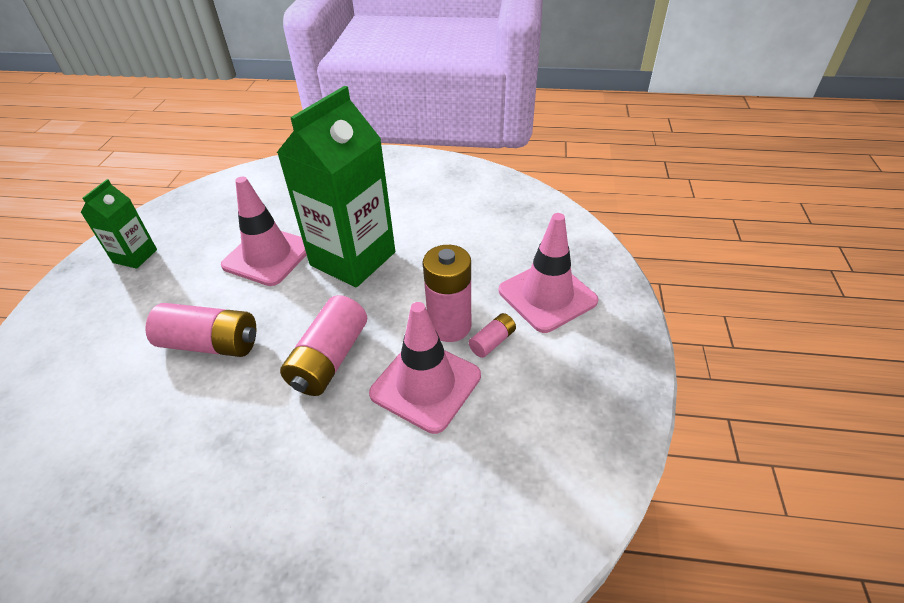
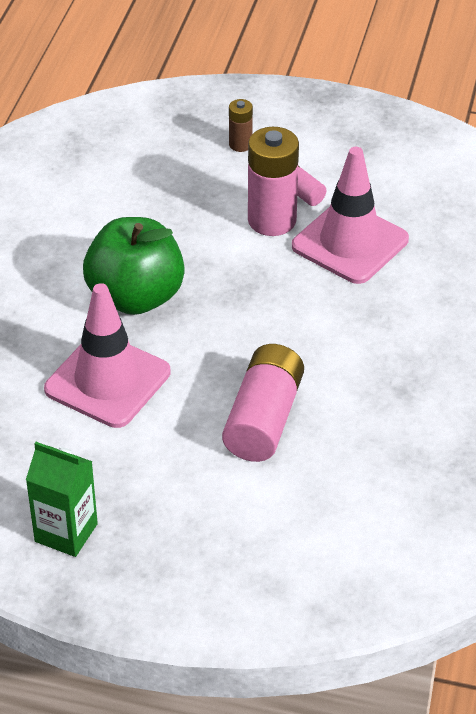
camera: 85 degrees left, 0 degrees up
green carton [277,86,395,288] -> green apple [83,217,185,315]
pink battery [280,295,367,396] -> none
pink traffic cone [499,213,598,333] -> brown battery [229,99,253,152]

